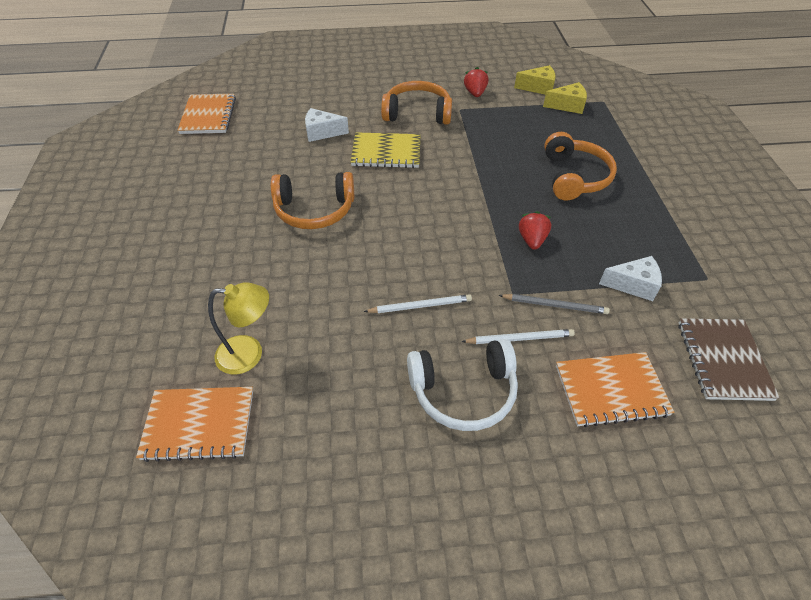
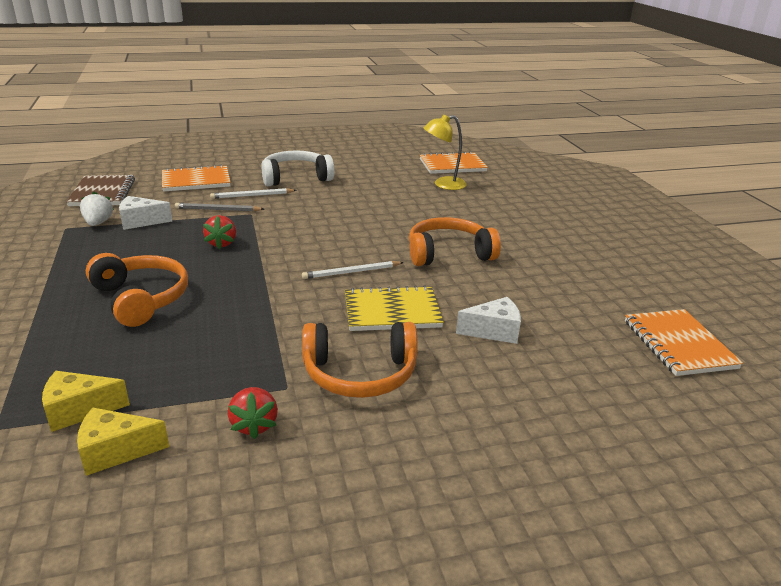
camera: 170 degrees right, 20 degrees down
white pencil [364,294,472,313] -> white pencil moved to [302,261,404,279]
orange headphones [544,132,617,200] -> orange headphones turned 150 degrees clockwise [86,253,188,327]
none -> white strawberry [80,191,114,226]

